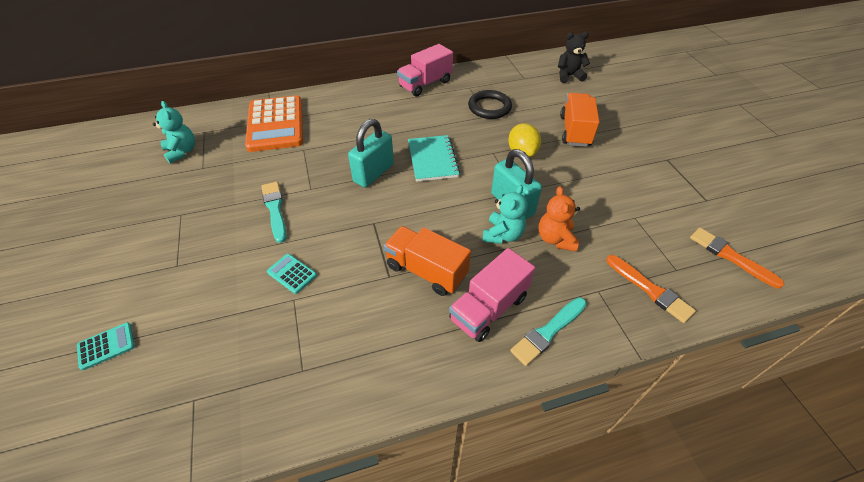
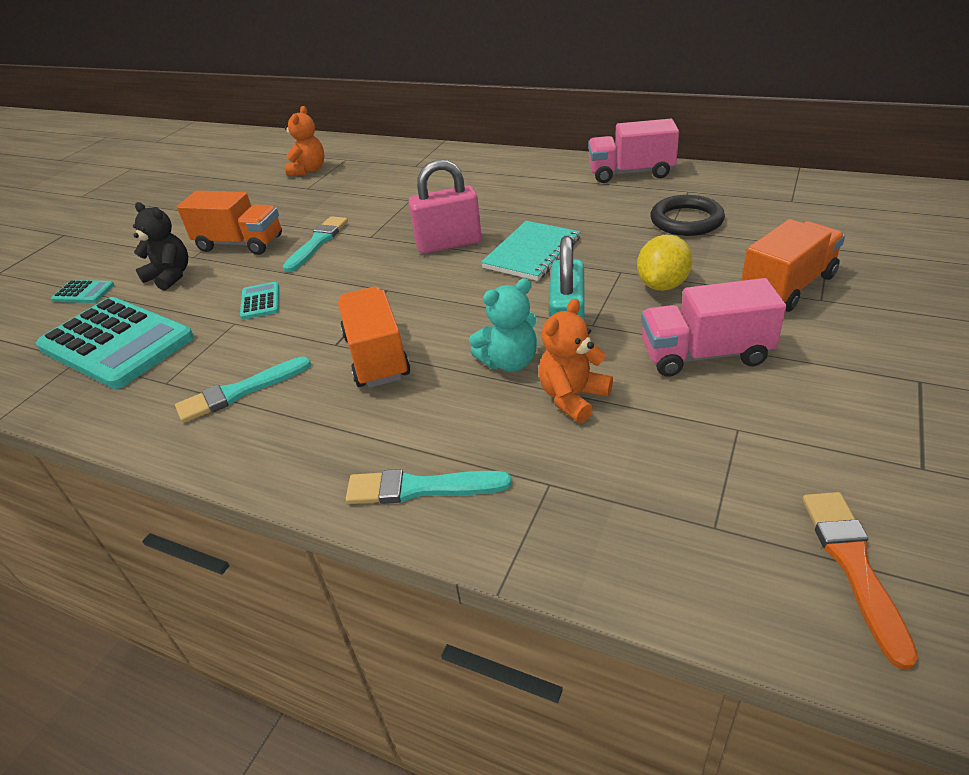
camera: 45 degrees right, 10 degrees down
turquoise teddy bear [153,101,195,163] -> orange teddy bear [285,106,325,176]
orange calculator [245,95,303,152] -> none
turquoise padlock [348,119,394,187] -> pink padlock [408,160,482,254]
pink truck [449,248,535,342] -> pink truck moved to [641,278,786,377]
black teddy bear [558,32,590,83] -> black teddy bear moved to [133,202,188,290]
orange brush [606,255,696,323] -> none
none -> turquoise calculator [36,297,194,389]
none -> turquoise brush [175,356,311,423]
none -> orange truck [177,191,282,255]

